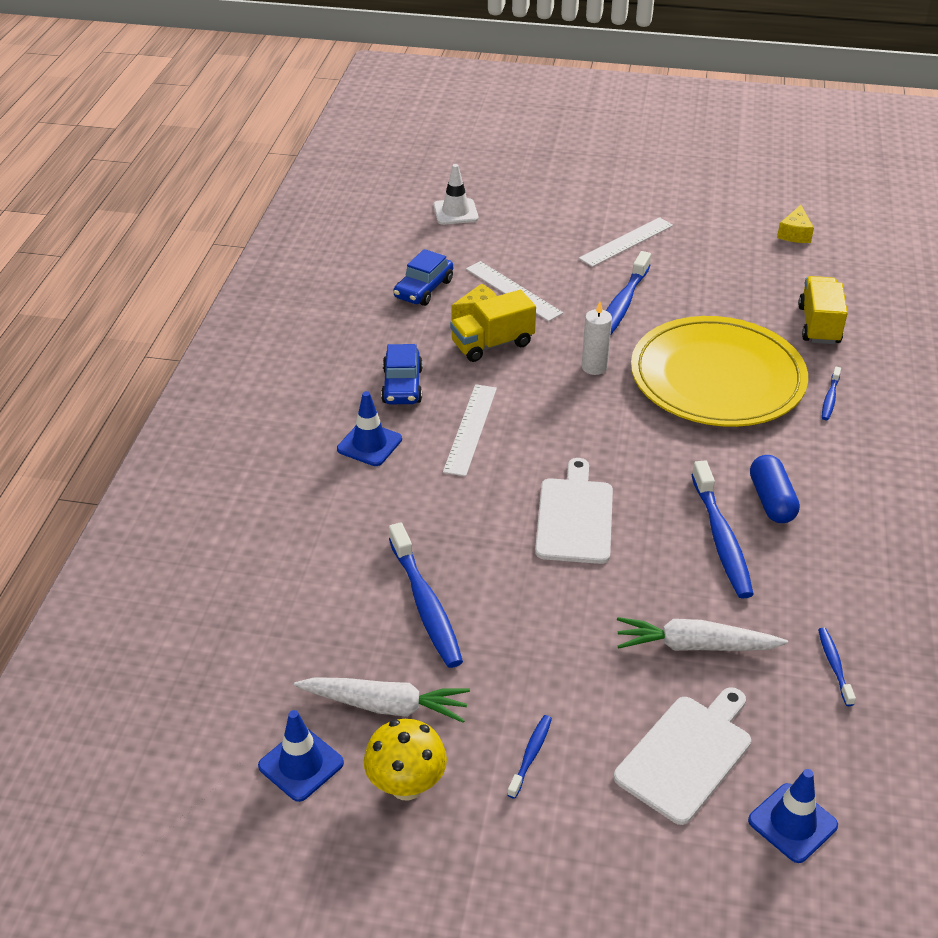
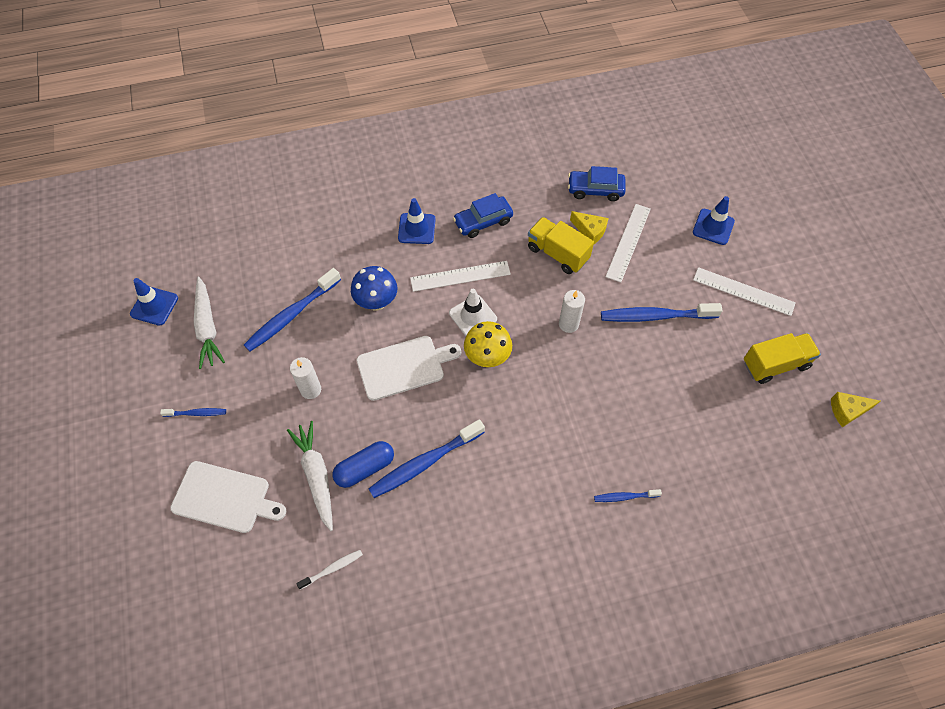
camera: 65 degrees right, 20 degrees up
yellow mushroom [364,719,447,800] -> yellow mushroom moved to [464,321,512,367]
white traffic cone [433,164,479,225] -> white traffic cone moved to [449,289,497,336]
yellow plate [631,316,808,427] -> none
blue traffic cone [748,769,838,863] -> blue traffic cone moved to [693,196,735,245]
blue capsule [750,455,800,523] -> blue capsule moved to [333,441,394,488]
yellow truck [798,276,848,344] -> yellow truck moved to [744,333,821,384]
blue toothbrush [818,628,856,706] -> white toothbrush [296,550,363,590]
none -> white candle [290,357,321,399]
none -> blue mushroom [351,266,397,311]

